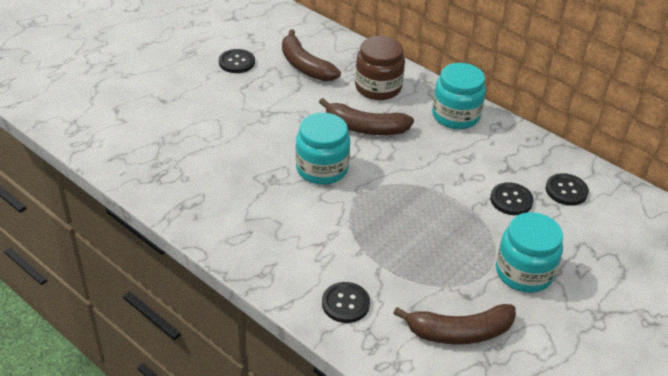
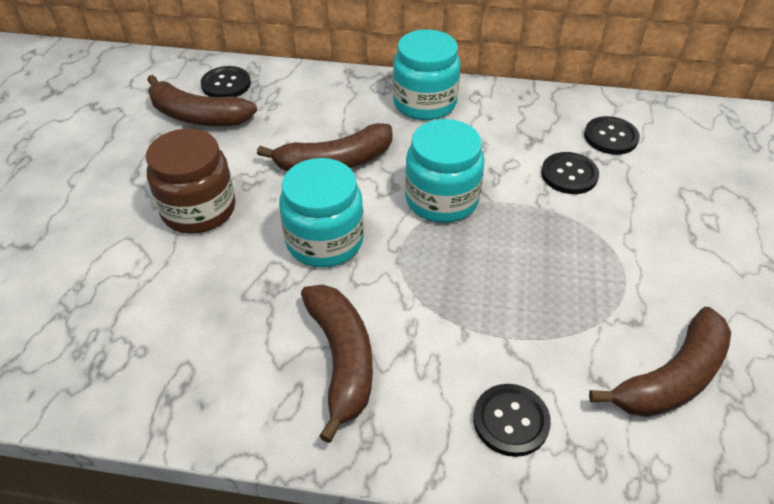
camera: 30 degrees left, 5 degrees up
black button [219,49,255,73] -> black button moved to [201,66,251,97]
brown jar [355,36,405,100] -> brown jar moved to [146,128,236,234]
turquoise jar [496,212,563,293] -> turquoise jar moved to [405,119,485,223]
none -> brown banana [301,285,373,443]

